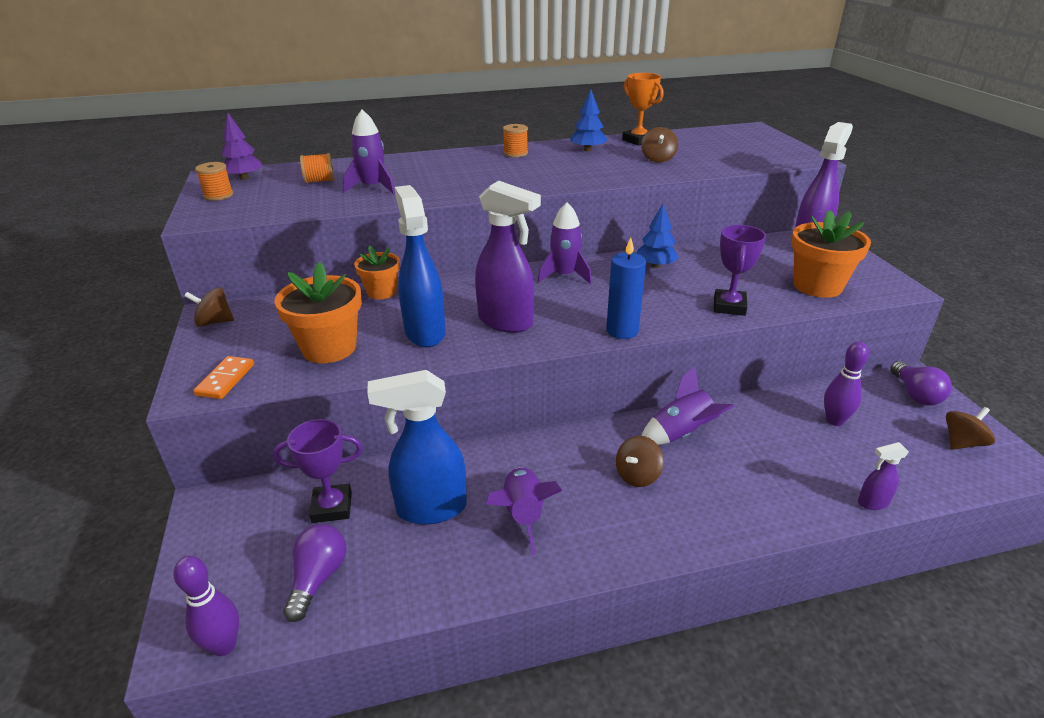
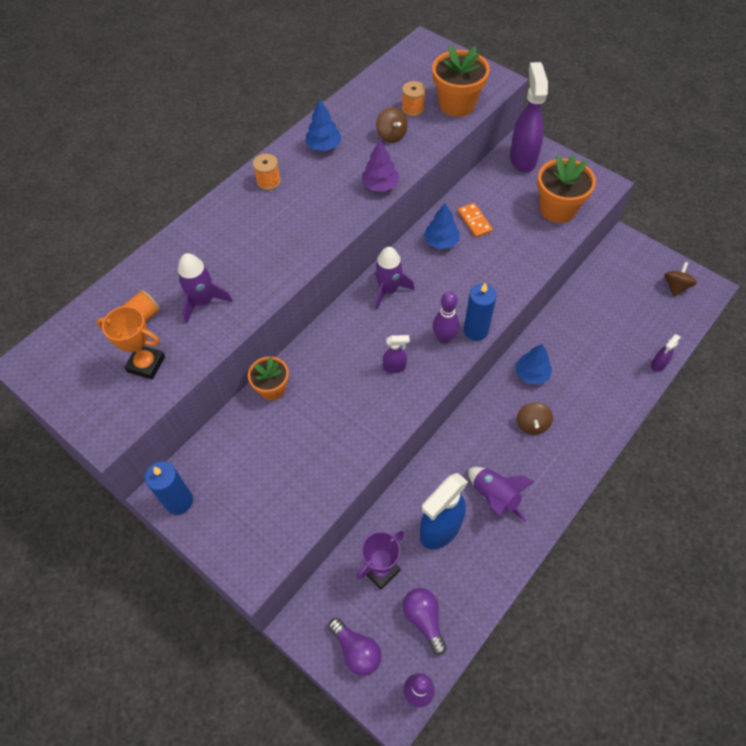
camera: 35 degrees left, 25 degrees up
brown spinning top [184,287,234,327] -> blue candle [145,461,193,515]
orange domino [193,356,254,399] -> orange domino moved to [458,203,493,238]
orange spool [195,162,233,201] -> orange spool moved to [402,81,426,116]
purple tree [221,113,263,180] -> purple tree moved to [362,140,400,192]
orange flower pot [274,262,362,363] -> orange flower pot moved to [432,45,490,117]
blue spray bottle [394,185,446,347] -> none
purple spray bottle [475,181,541,333] -> purple spray bottle [383,335,410,373], size x0.47
orange trophy [622,73,664,145] -> orange trophy moved to [97,306,165,379]
purple rocket [642,367,735,445] -> blue tree [515,344,552,385]
purple trophy [714,225,766,316] -> none
purple bowling pin [824,342,869,426] -> purple bowling pin moved to [433,291,459,344]
purple light bulb [890,361,952,405] -> purple light bulb moved to [328,618,382,676]

